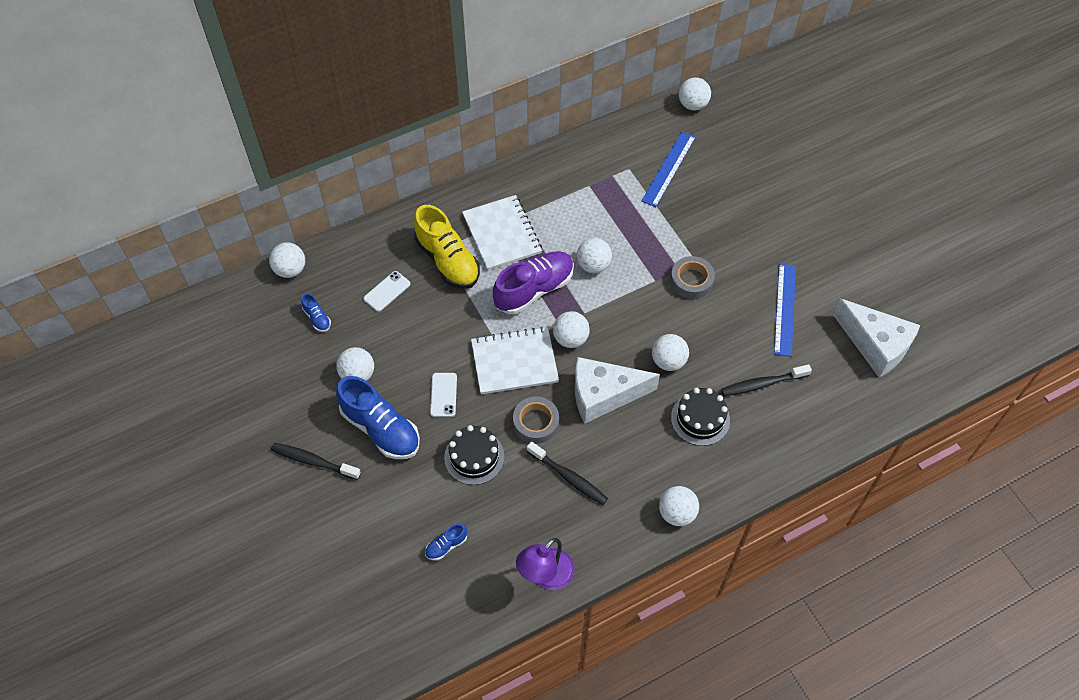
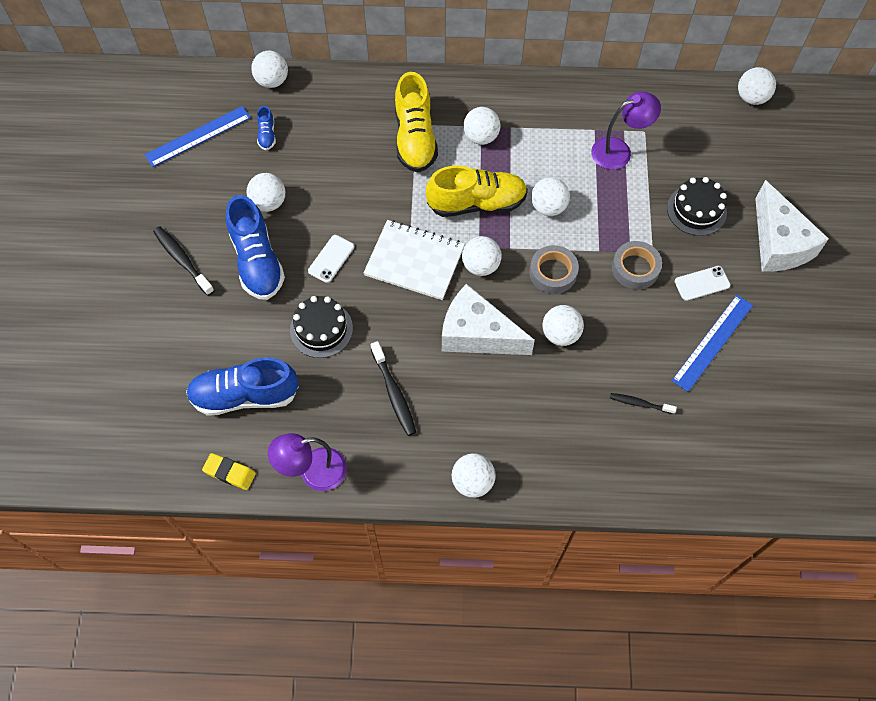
camera: 30 degrees right, 5 degrees up
white phone [364,271,410,312] -> white phone moved to [675,266,730,301]
blue shoe [425,524,467,561] -> blue shoe [186,357,299,416], size x2.23
white notebook [462,195,542,270] -> white ball [463,107,501,145]
purple shoe [493,251,574,314] -> yellow shoe [426,165,528,217]
grey tape [513,396,559,444] -> grey tape moved to [529,245,579,294]
blue ruler [641,131,696,207] -> blue ruler moved to [145,106,251,167]
black cake [671,388,730,446] -> black cake moved to [667,177,727,236]
black toothbrush [721,364,812,396] -> black toothbrush [610,393,677,414], size x0.64
white cheese [833,299,920,377] -> white cheese moved to [755,180,829,272]
none -> yellow eraser [202,453,256,490]
none -> purple lamp [591,91,661,170]

